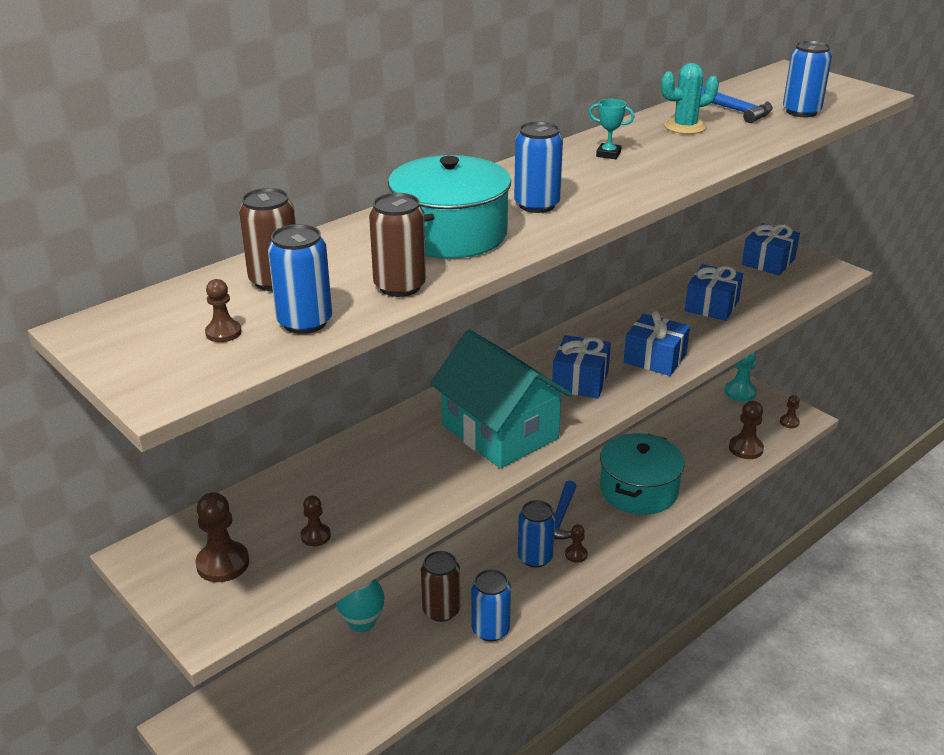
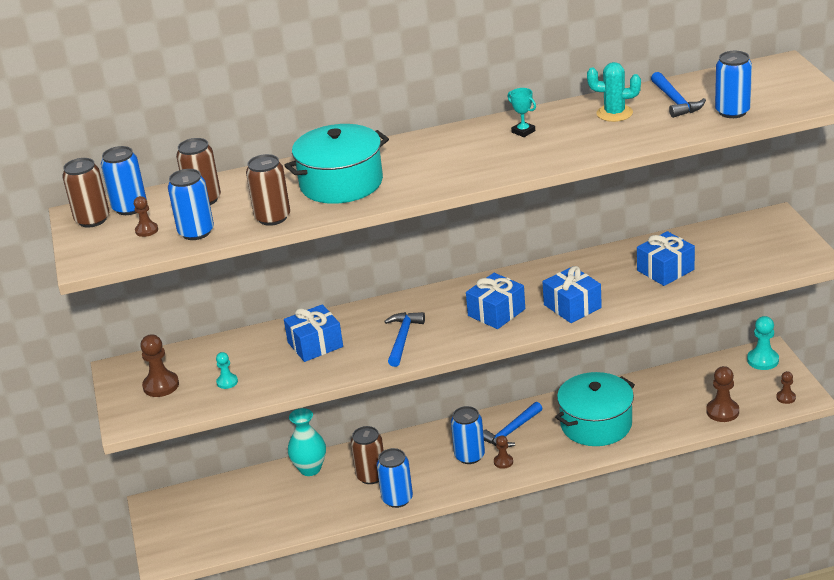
camera: 30 degrees right, 0 degrees up
brown pawn [301,496,331,546] -> turquoise pawn [216,352,238,389]
turquoise house [430,330,572,469] -> blue hammer [384,312,425,367]
blue can [514,121,563,213] -> blue can moved to [101,146,147,215]
blue gift [742,223,800,275] -> blue gift moved to [284,304,343,362]
none -> brown can [62,158,109,228]

